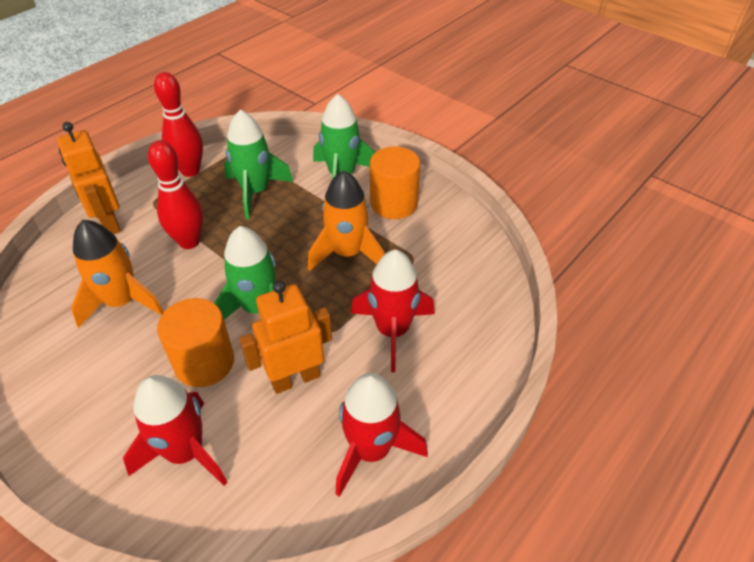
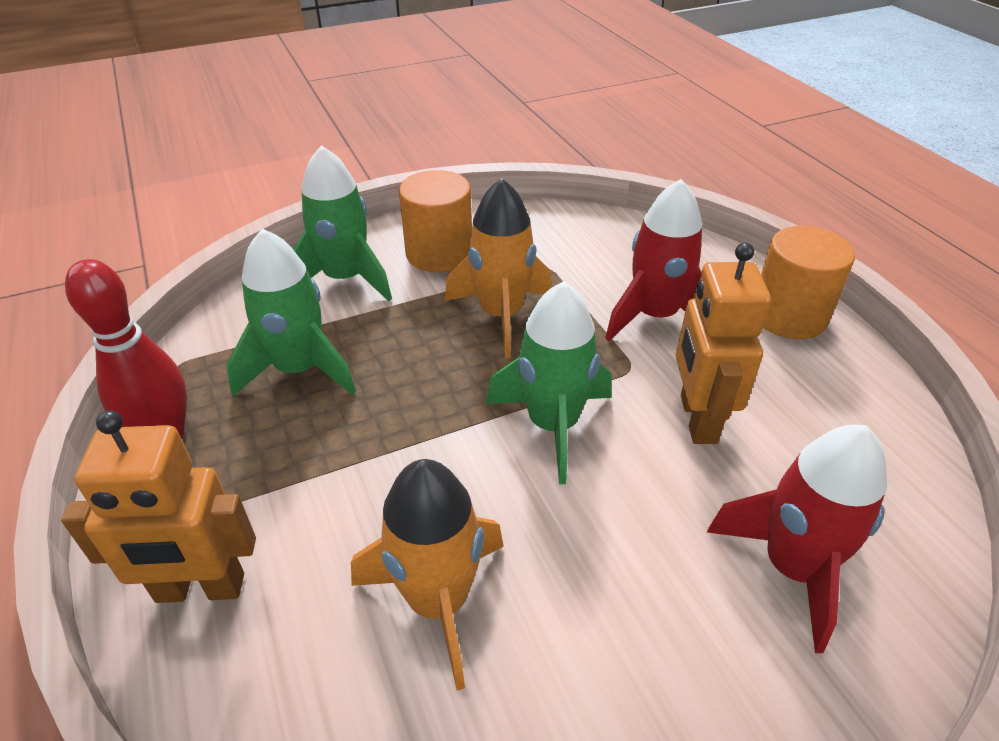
camera: 65 degrees left, 5 degrees down
red bowling pin [148,140,204,249] -> none
orange cylinder [157,298,234,387] -> orange cylinder moved to [761,226,855,339]
red rocket [335,373,428,497] -> none

